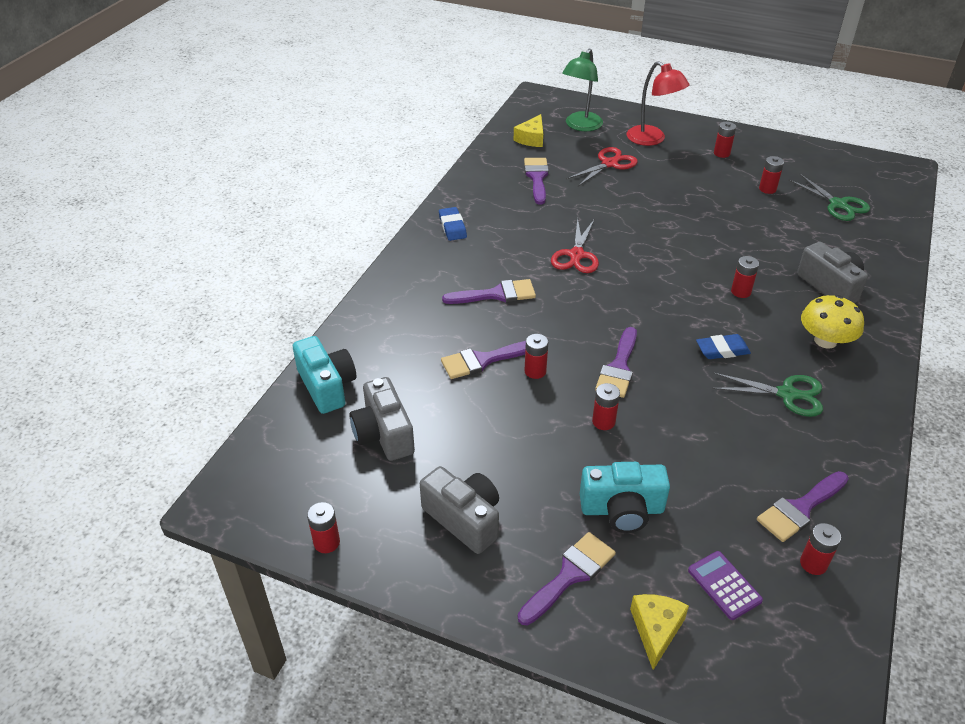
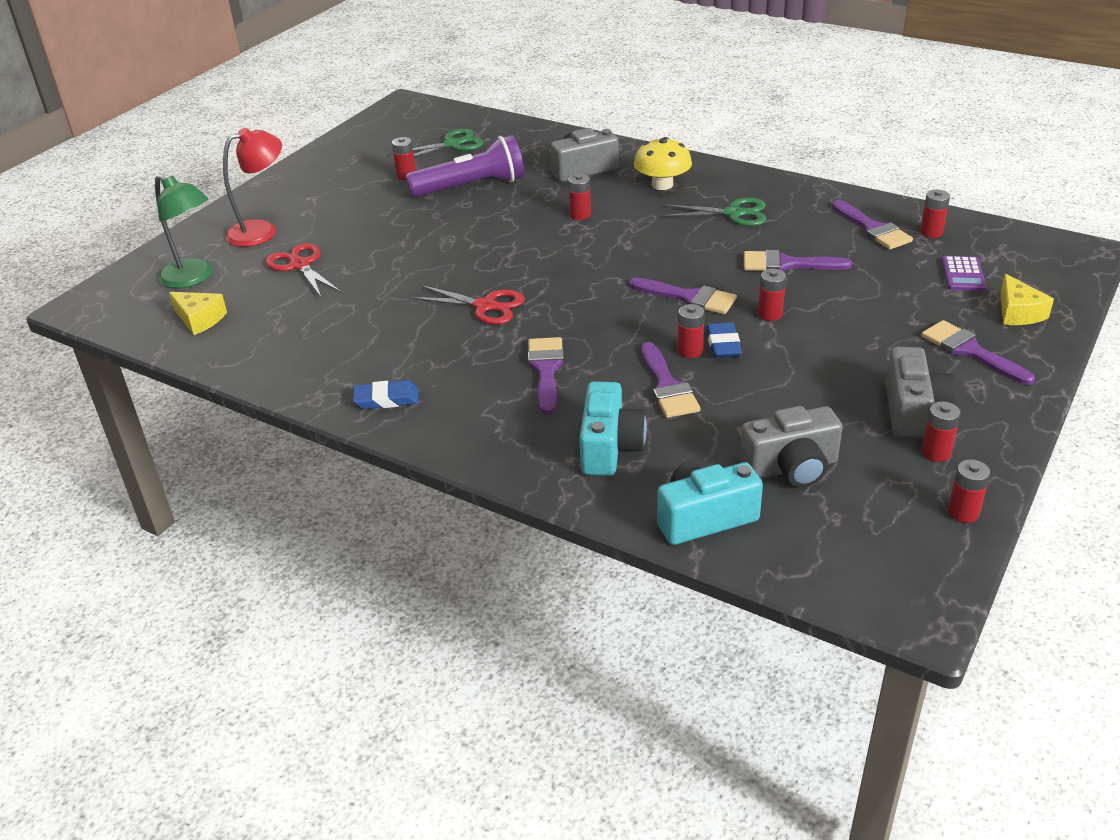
camera: 80 degrees left, 5 degrees down
grey camera [420,466,499,554] -> grey camera turned 135 degrees clockwise [885,347,956,438]
purple brush [524,158,549,204] -> purple brush moved to [744,250,852,271]
turquoise camera [580,462,670,533] -> turquoise camera moved to [579,381,647,476]
yellow cheese [630,594,689,670] -> yellow cheese turned 120 degrees counterclockwise [1000,274,1054,325]
purple calculator [688,551,763,620] -> purple calculator turned 60 degrees counterclockwise [942,256,987,291]
blue eraser [696,334,751,359] -> blue eraser moved to [706,322,742,358]
green scissors [712,373,823,417] -> green scissors turned 75 degrees clockwise [663,197,767,226]
red battery [714,122,736,158] -> red battery moved to [921,401,961,462]
none -> purple flashlight [406,135,524,197]

